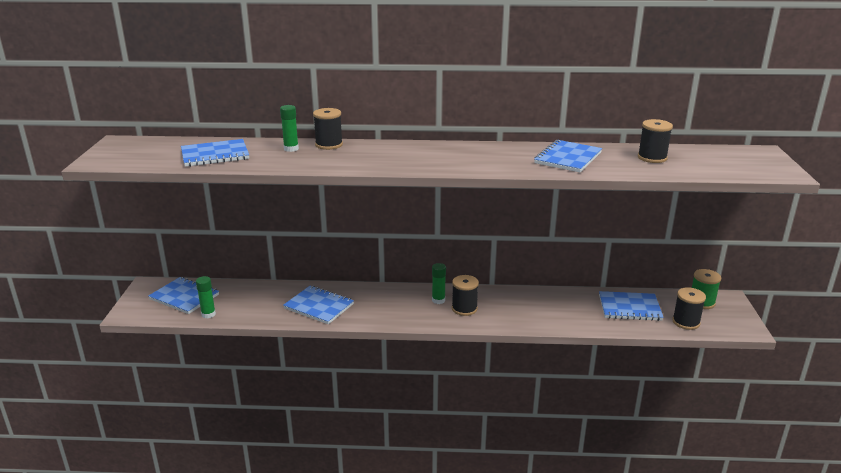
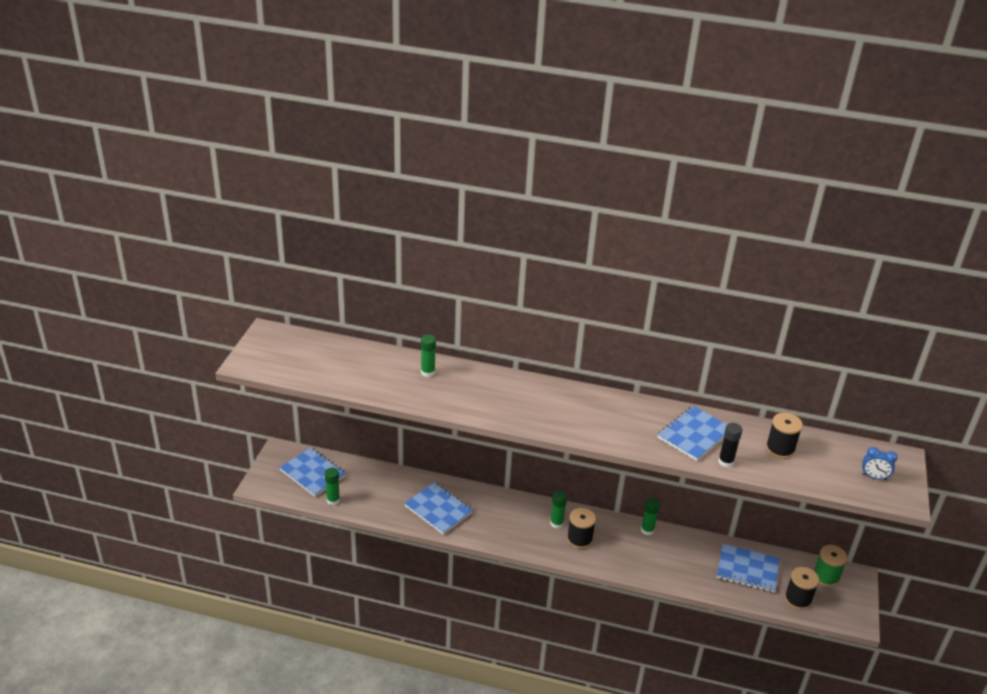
camera: 10 degrees right, 10 degrees up
blue notebook [181,139,249,167] -> none
black spool [313,108,343,150] -> none
none -> green glue stick [641,498,660,535]
none -> black glue stick [718,423,742,468]
none -> blue clock [862,447,898,480]

